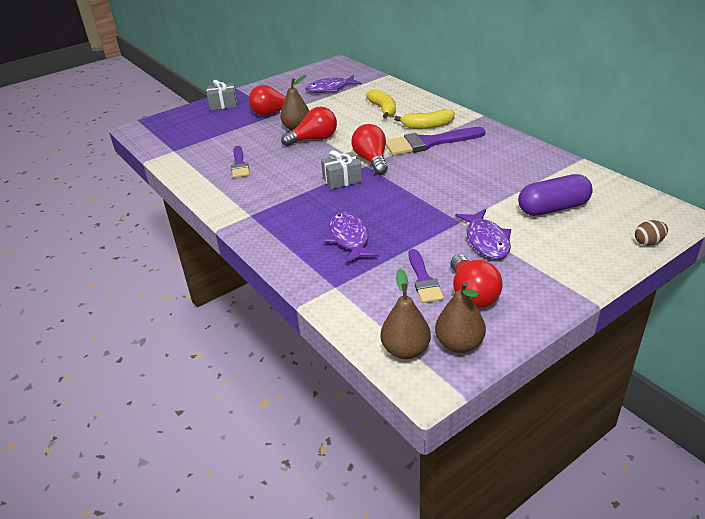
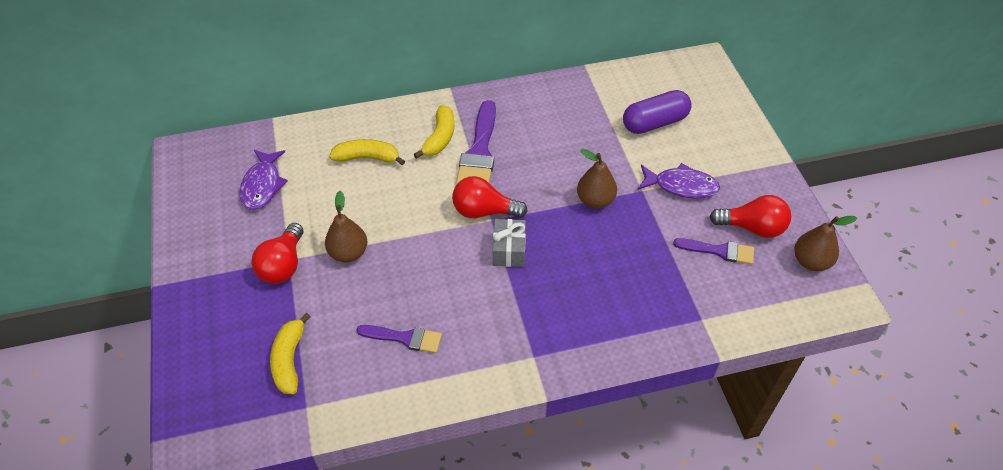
camera: 70 degrees left, 15 degrees up
grey gift [207,80,237,110] -> none
red light bulb [281,106,337,146] -> none
purple fish [325,212,379,264] -> none
brown pear [381,269,431,359] -> brown pear moved to [577,149,617,209]
purple capsule [518,174,593,216] -> purple capsule turned 60 degrees clockwise [623,90,692,134]
brown egg [635,220,668,246] -> none
none -> yellow banana [270,313,311,394]

